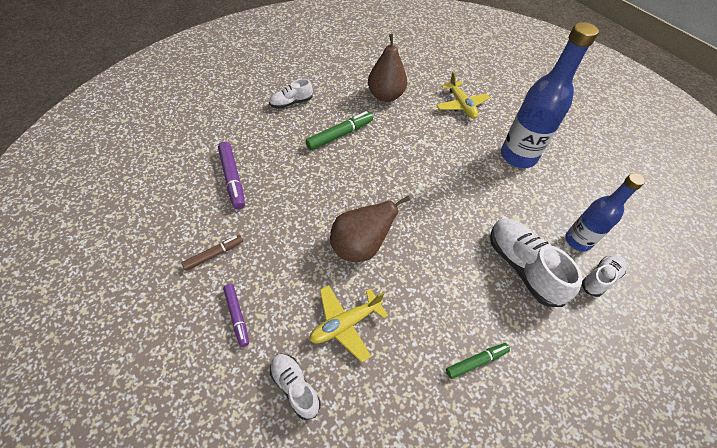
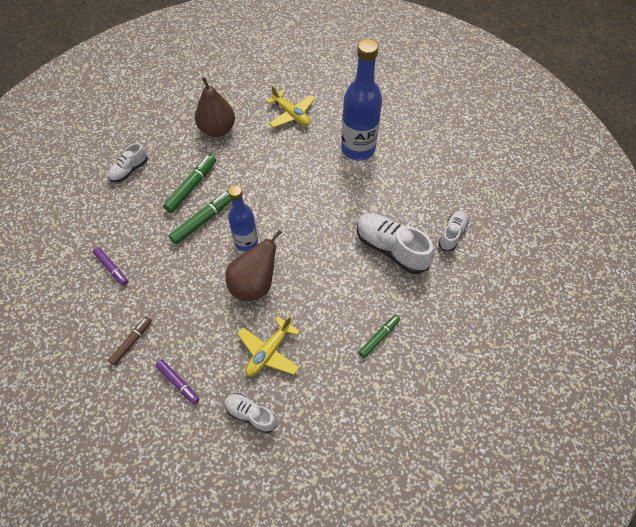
camera: 20 degrees left, 5 degrees up
purple marker [218,142,245,210] -> purple marker [93,247,128,286], size x0.65
blue bottle [565,173,645,252] -> blue bottle moved to [228,186,258,251]
none -> green marker [168,190,232,245]

